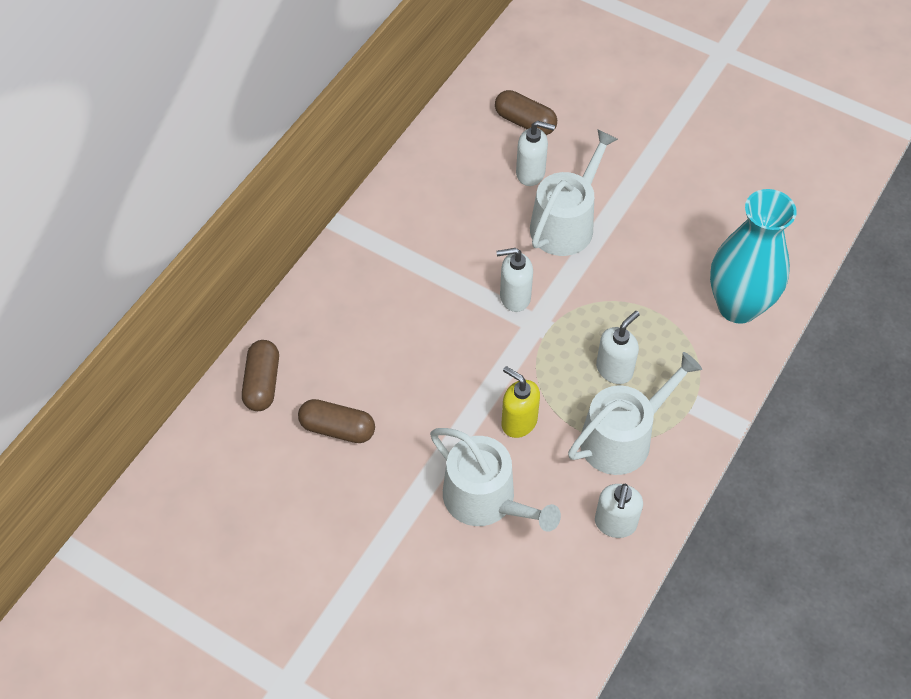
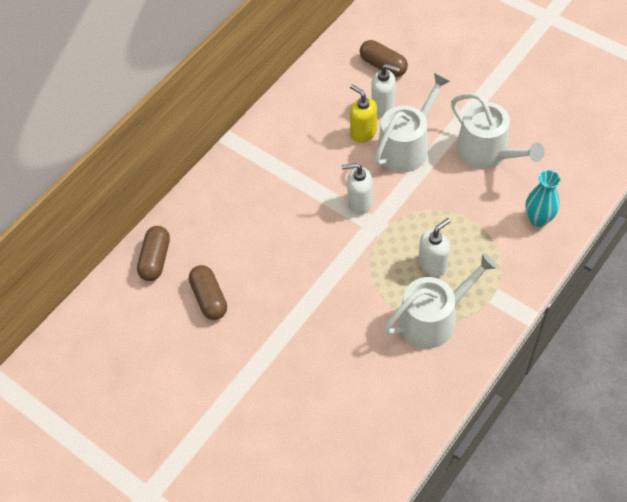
camera: 10 degrees right, 0 degrees up
brown capsule [298,399,375,443] -> brown capsule turned 45 degrees clockwise [189,265,227,320]
white watering can [430,428,561,532] -> white watering can moved to [451,93,544,169]
yellow soap dispenser [502,366,540,438] -> yellow soap dispenser moved to [350,84,377,143]
white soap dispenser [595,484,643,538] -> none
turquoise vase [710,189,797,324] -> turquoise vase [526,170,560,227], size x0.55

